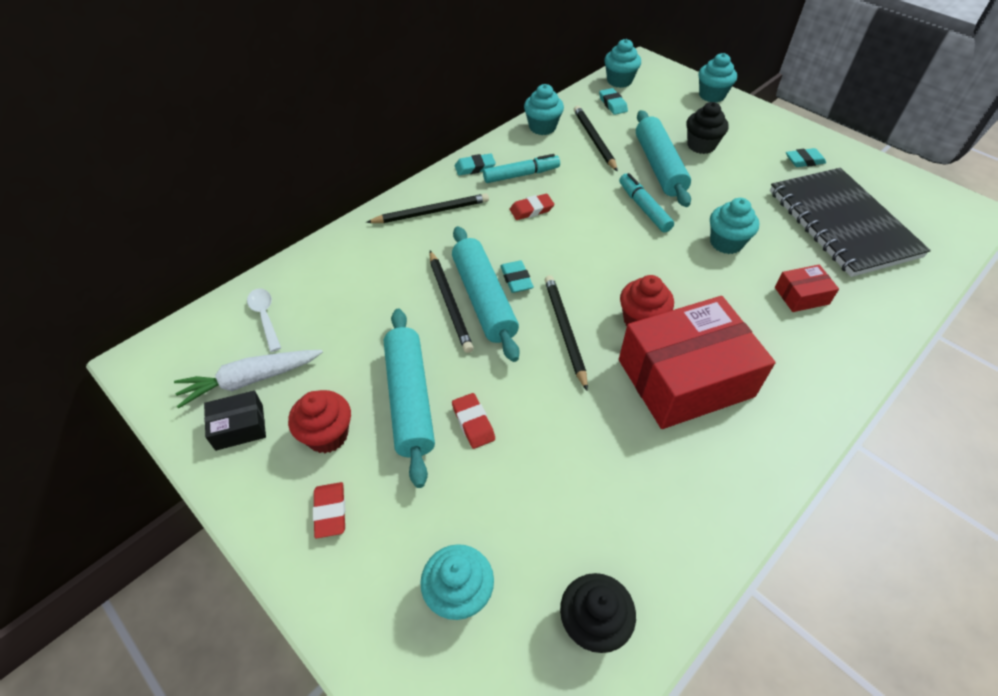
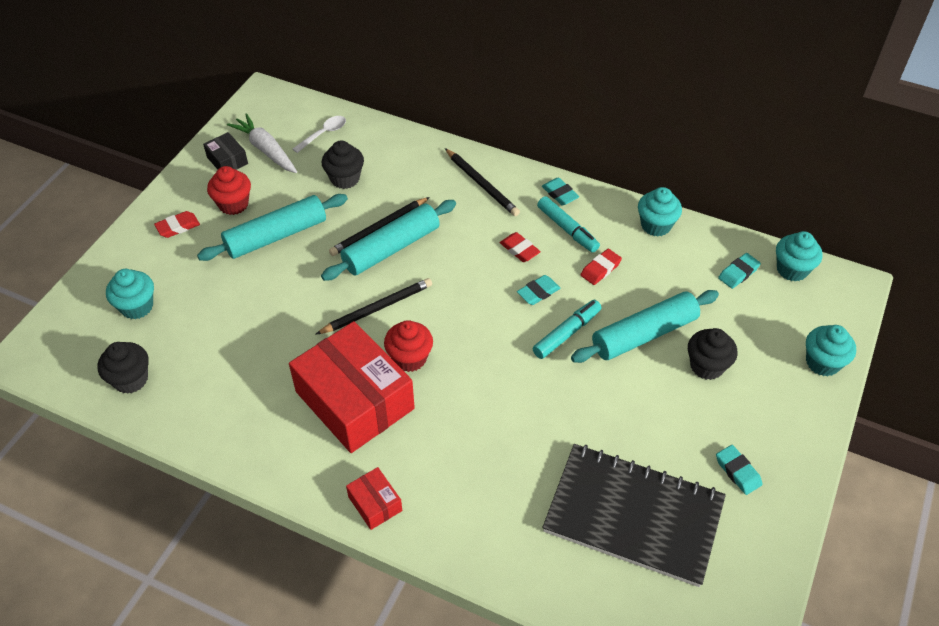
camera: 70 degrees right, 0 degrees up
red eraser [452,393,495,449] -> red eraser moved to [580,249,622,285]
turquoise eraser [500,260,534,293] -> turquoise eraser moved to [517,275,560,305]
black pencil [574,106,618,172] -> none
turquoise cupcake [710,198,759,254] -> none
black notebook [770,168,931,277] -> black notebook turned 60 degrees clockwise [542,444,726,587]
red box [775,265,839,312] -> red box moved to [346,467,402,530]
none -> black cupcake [322,141,364,189]

